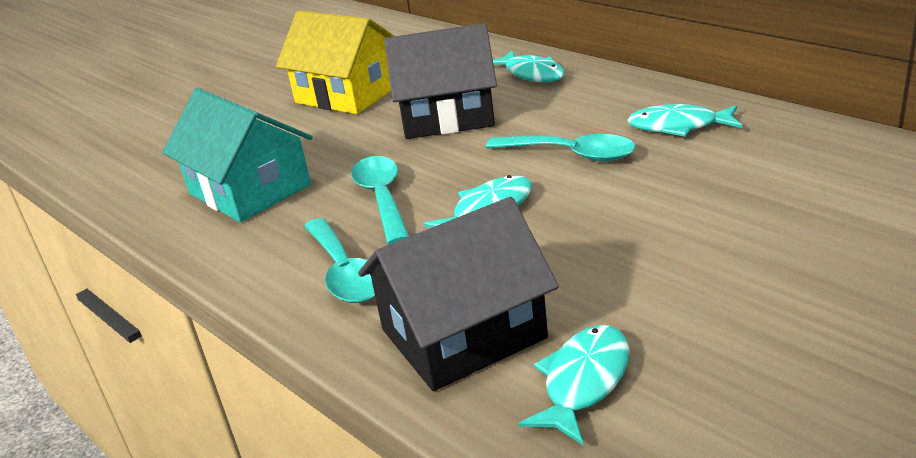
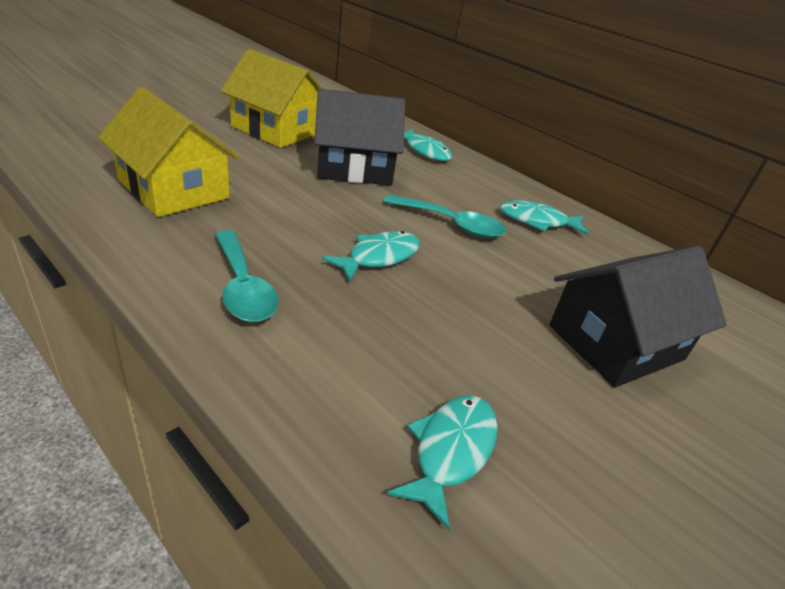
camera: 10 degrees left, 5 degrees up
turquoise house [162,88,313,222] -> yellow house [98,87,239,217]
turquoise spoon [351,156,410,244] -> none
black house [358,197,559,391] -> black house moved to [549,246,727,387]

